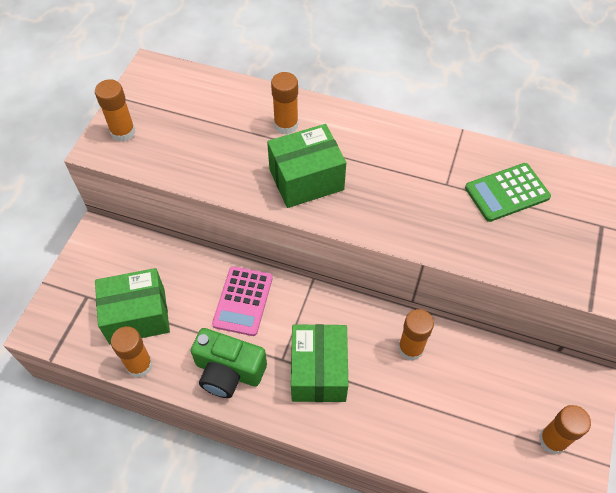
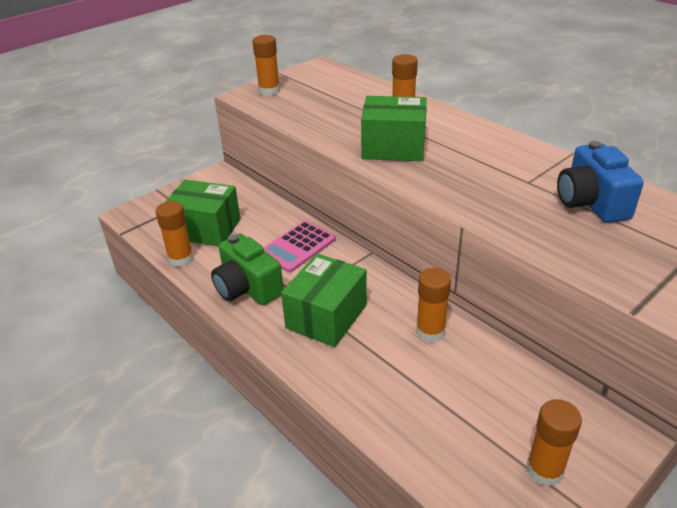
camera: 30 degrees right, 20 degrees down
green calculator [465,163,551,222] -> blue camera [557,141,644,223]

